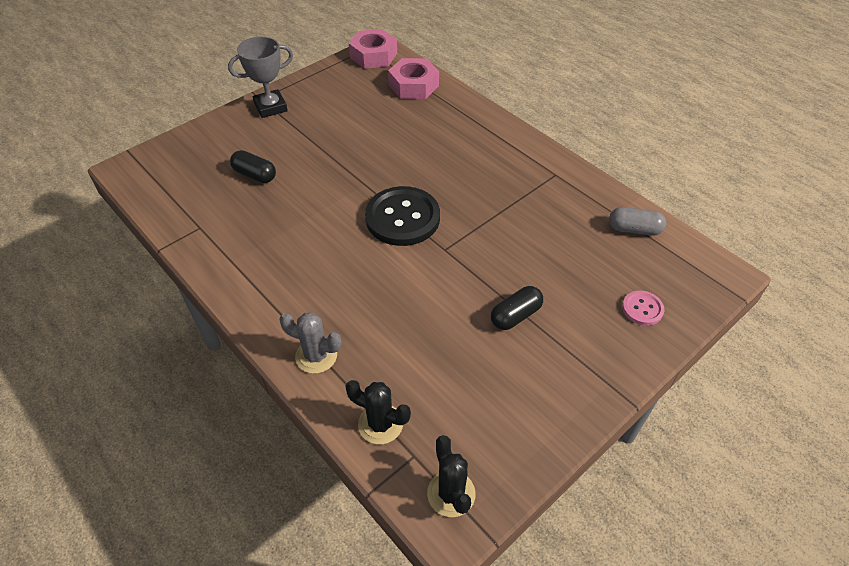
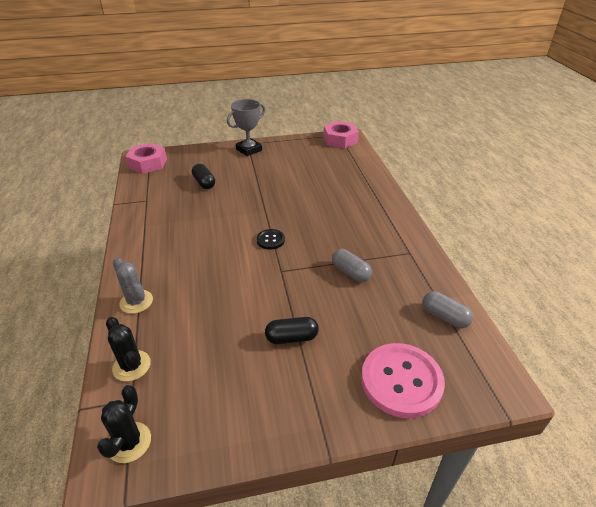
camera: 30 degrees right, 10 degrees down
grey trophy [228,36,293,118] -> grey trophy turned 45 degrees counterclockwise [227,99,265,156]
black button [365,186,440,246] -> black button [256,229,285,250], size x0.48
pink nut [388,58,439,99] -> pink nut moved to [126,143,167,174]
pink button [622,290,664,326] -> pink button [361,343,445,418], size x2.08
none -> grey capsule [332,249,372,282]

